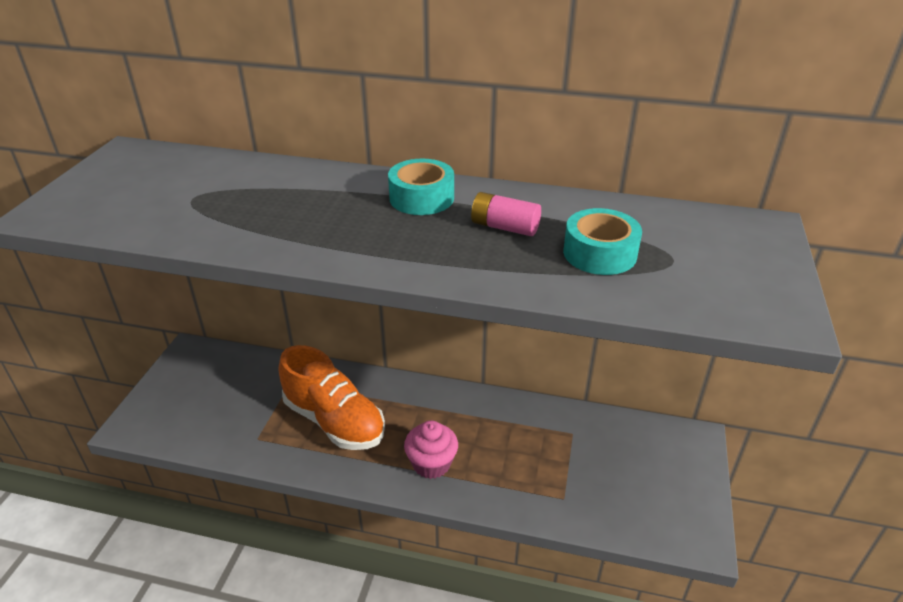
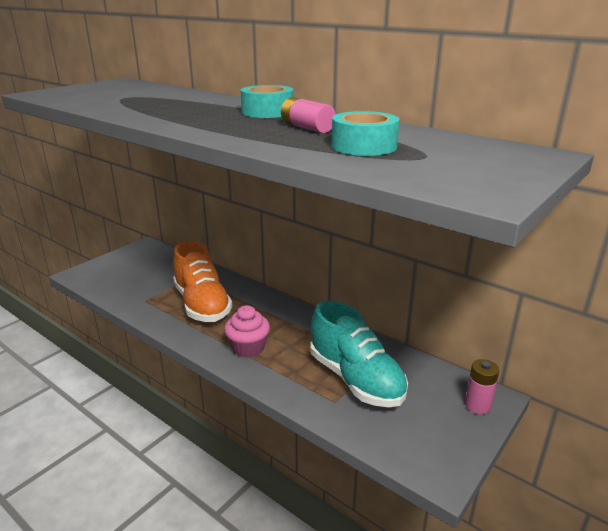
camera: 25 degrees right, 10 degrees down
none -> turquoise shoe [311,301,408,407]
none -> pink battery [465,359,499,414]

